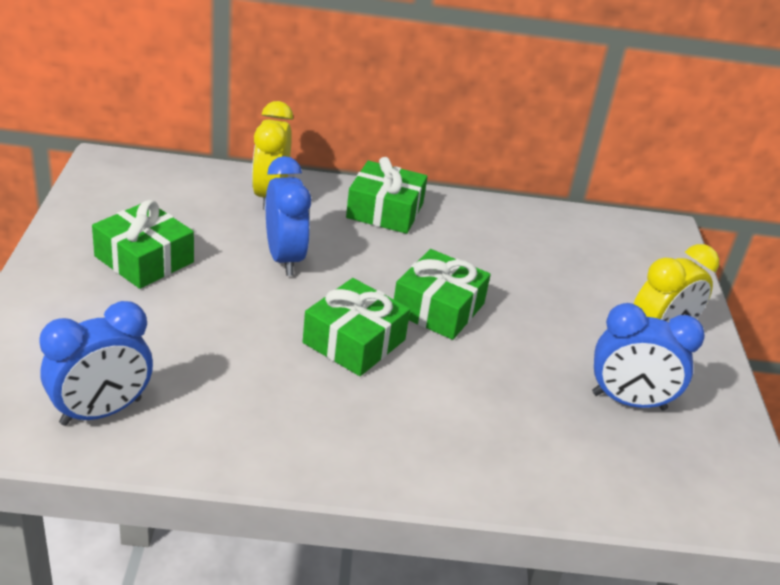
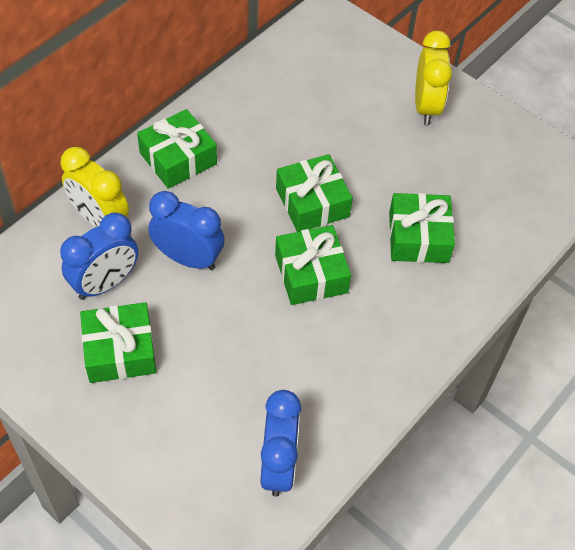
camera: 50 degrees left, 20 degrees up
blue clock [592,303,705,410] -> blue clock moved to [60,212,138,300]
none -> green gift [389,193,455,263]

